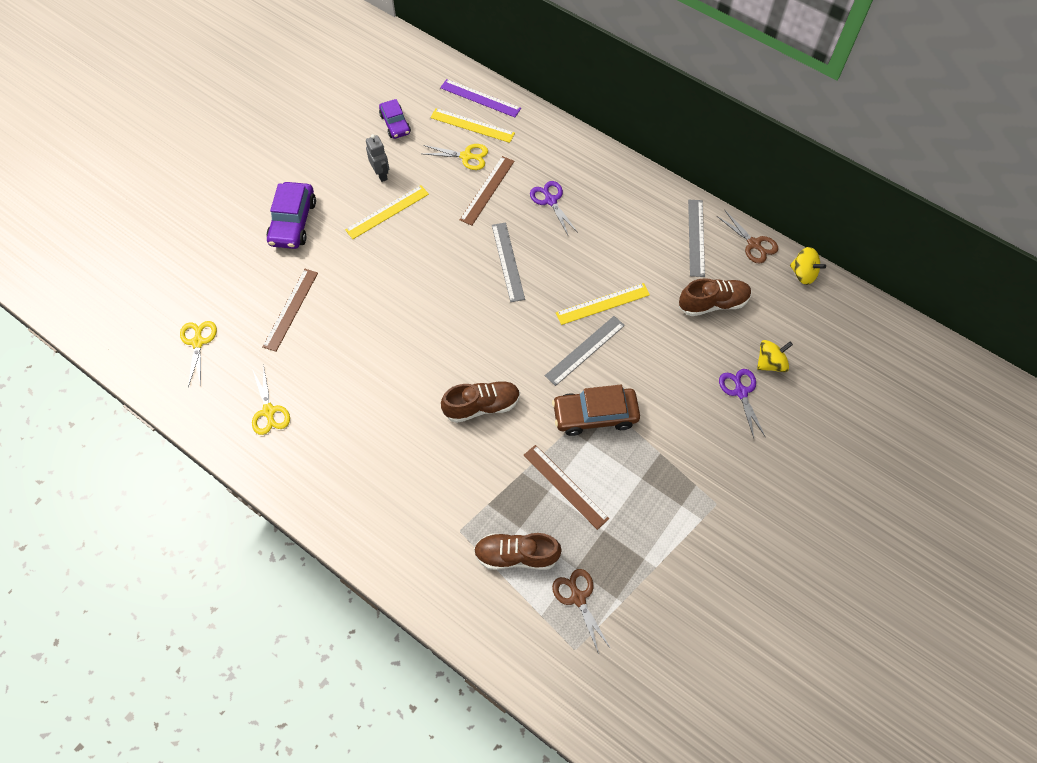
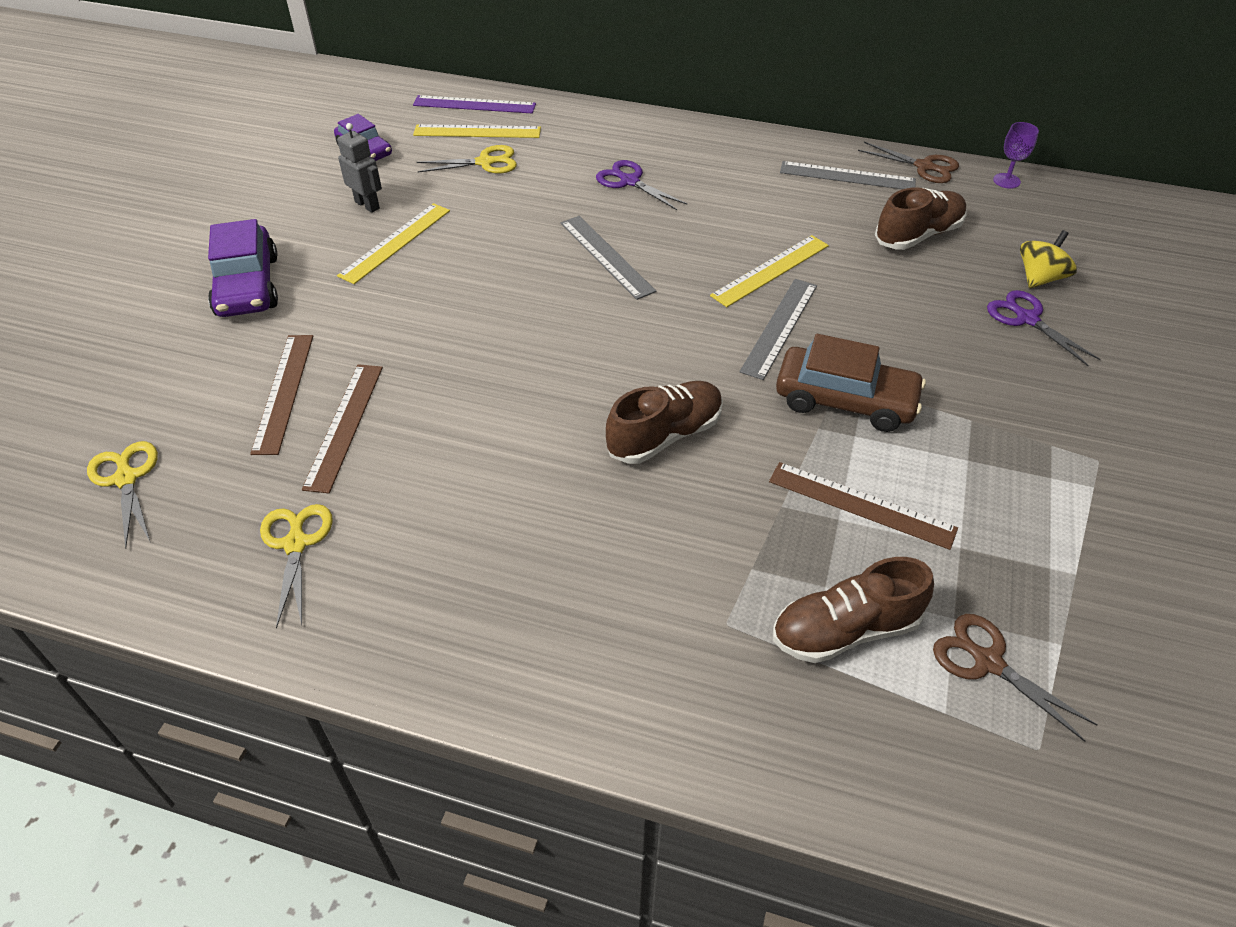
camera: 20 degrees left, 15 degrees down
yellow scissors [252,365,290,435] -> yellow scissors turned 150 degrees counterclockwise [260,504,333,629]
brown ruler [460,156,514,226] -> brown ruler moved to [302,364,383,493]
brown car [552,385,640,436] -> brown car turned 135 degrees counterclockwise [776,334,926,432]
grey ruler [688,200,705,277] -> grey ruler turned 60 degrees counterclockwise [780,161,916,189]
yellow spinning top [790,247,826,285] -> purple goblet [993,122,1039,189]

